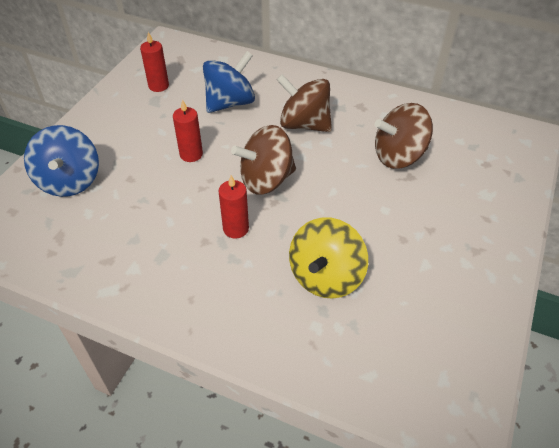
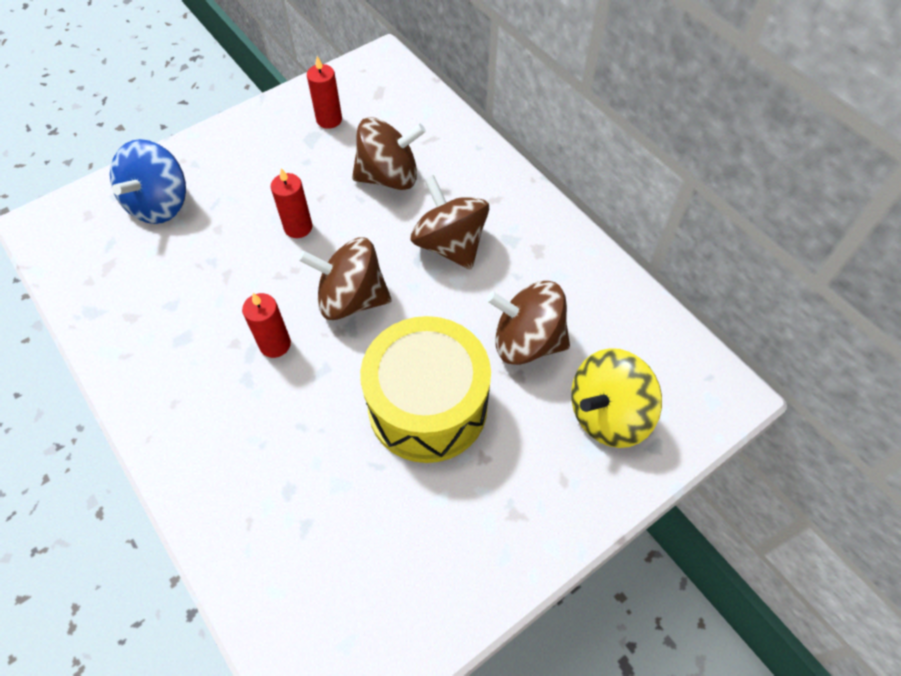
camera: 30 degrees right, 10 degrees up
blue spinning top [203,51,255,113] -> brown spinning top [352,117,426,190]
yellow spinning top [289,217,368,299] -> yellow spinning top moved to [571,348,662,448]
none -> yellow drum [360,316,491,463]

